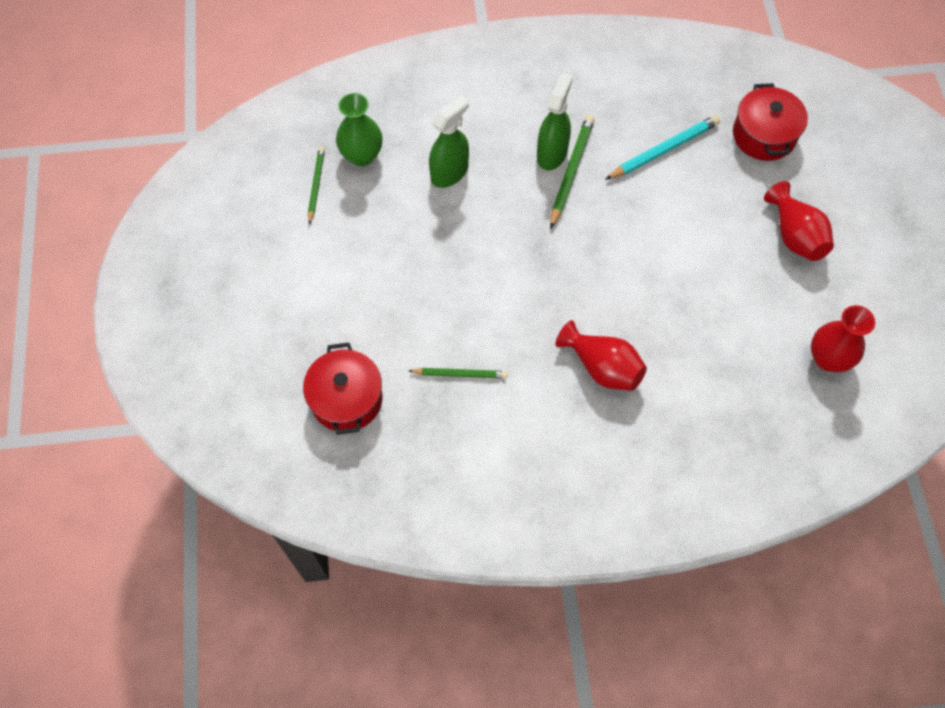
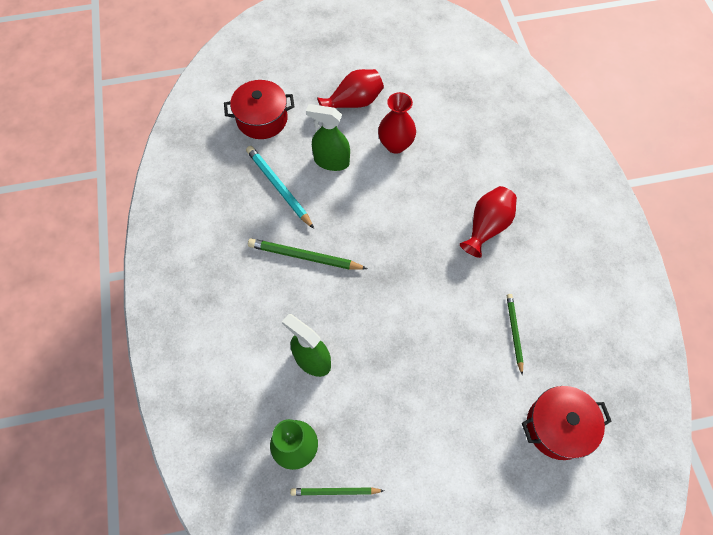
camera: 95 degrees left, 0 degrees up
green spray bottle [537,73,573,170] -> green spray bottle moved to [306,104,350,171]
red vase [811,305,875,372] -> red vase moved to [378,92,416,154]

